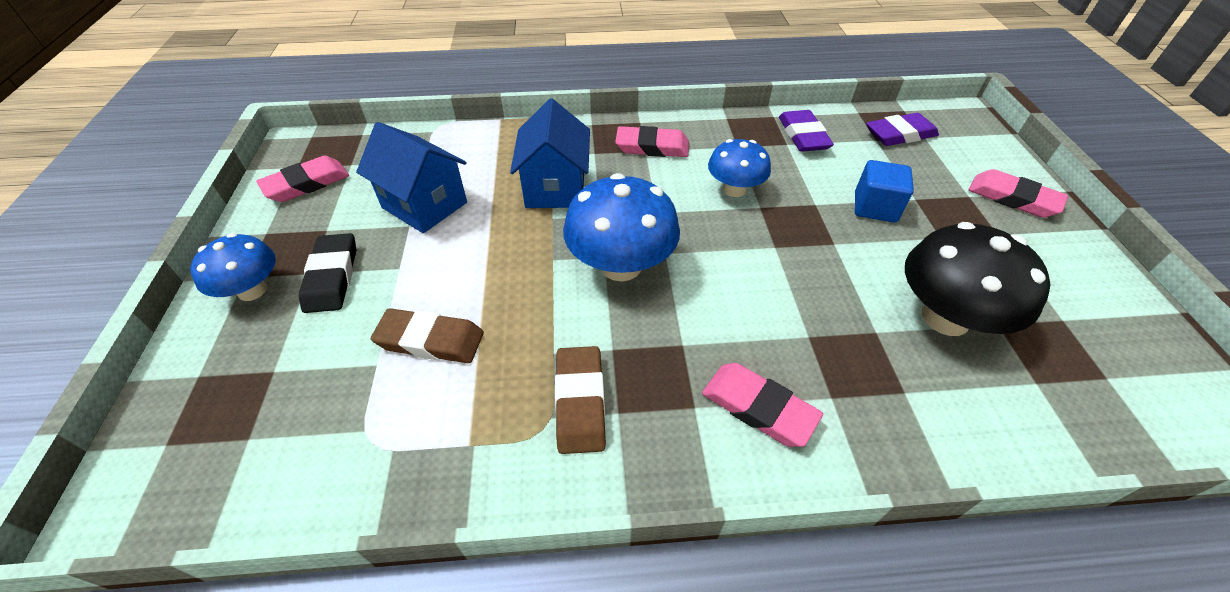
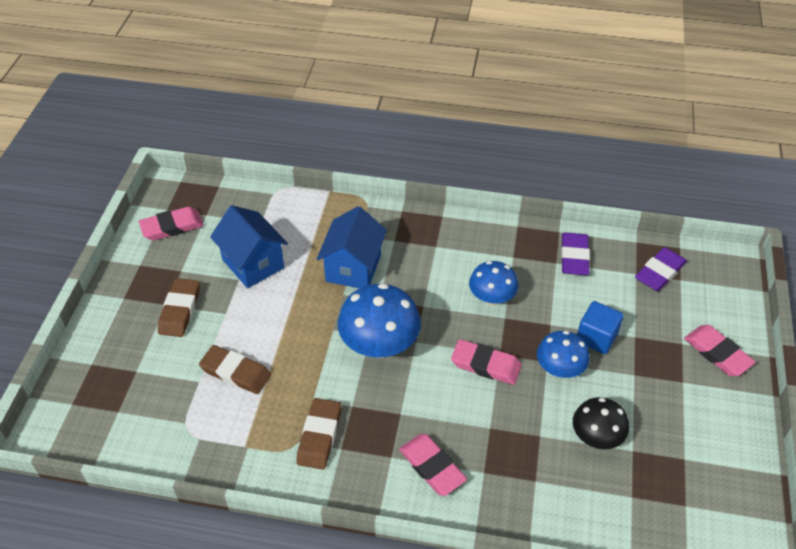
camera: 15 degrees right, 0 degrees up
blue mushroom [190,233,276,301] -> blue mushroom moved to [537,331,590,378]
black eraser [299,233,356,313] -> brown eraser [158,278,200,337]
pink eraser [615,126,689,157] -> pink eraser moved to [451,339,522,385]
purple eraser [866,113,939,146] -> purple eraser turned 45 degrees counterclockwise [635,247,687,291]
black mushroom [905,222,1051,336] -> black mushroom [573,397,629,449], size x0.63

